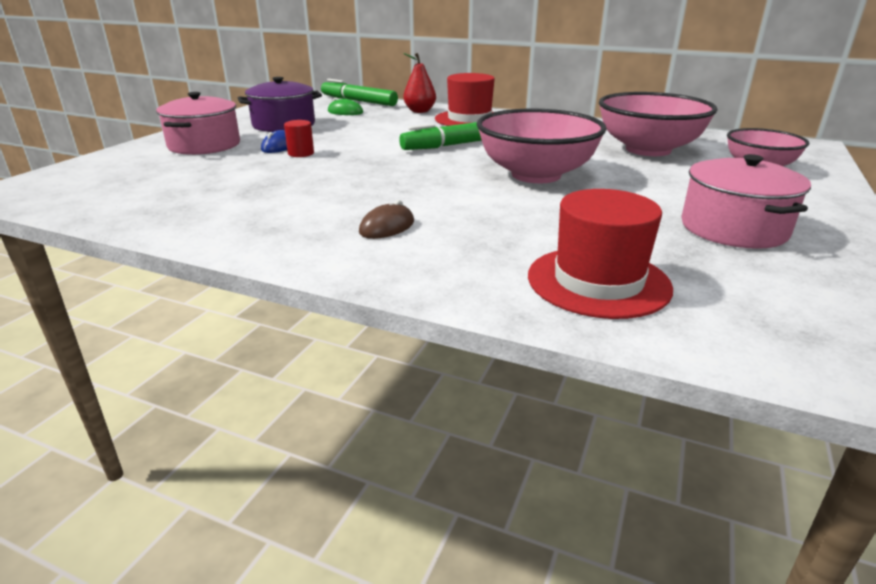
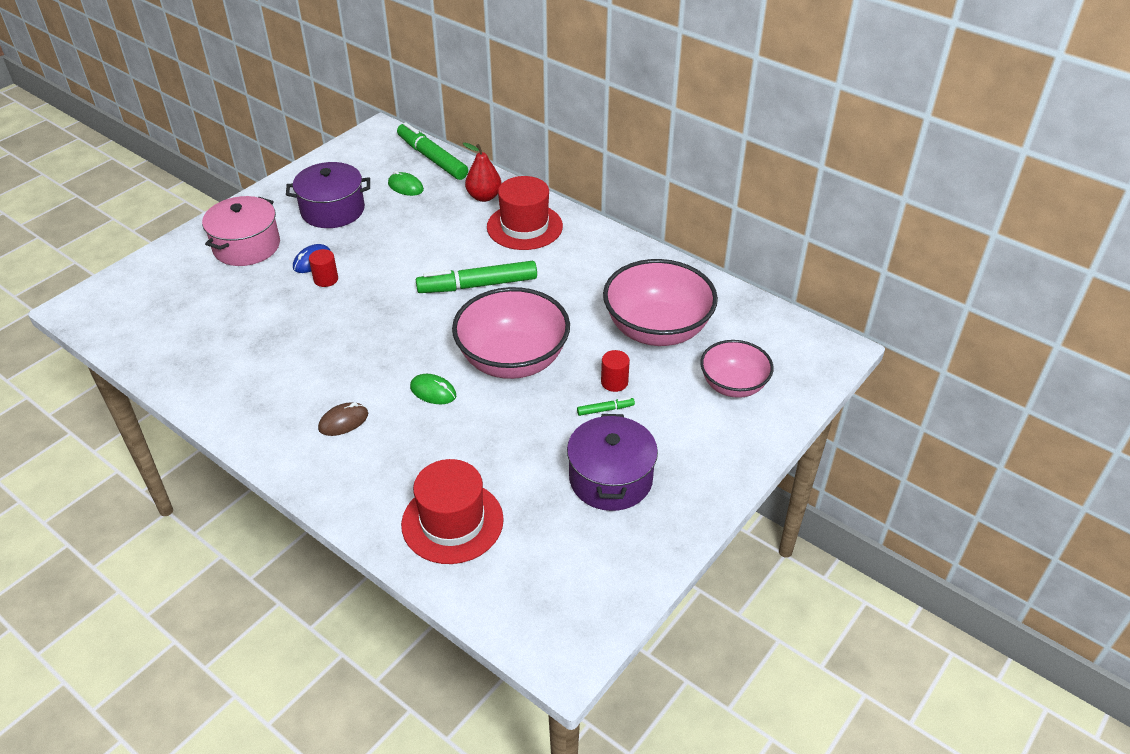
camera: 15 degrees right, 15 degrees up
pink pot [681,154,811,249] -> purple pot [567,414,658,511]
none -> green mouse [410,374,456,404]
none -> green marker [577,397,635,416]
none -> red cylinder [601,350,630,392]

